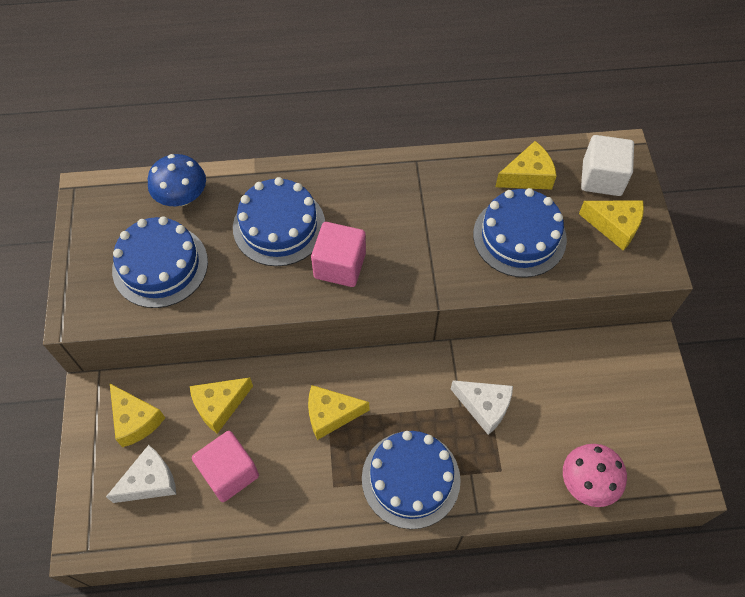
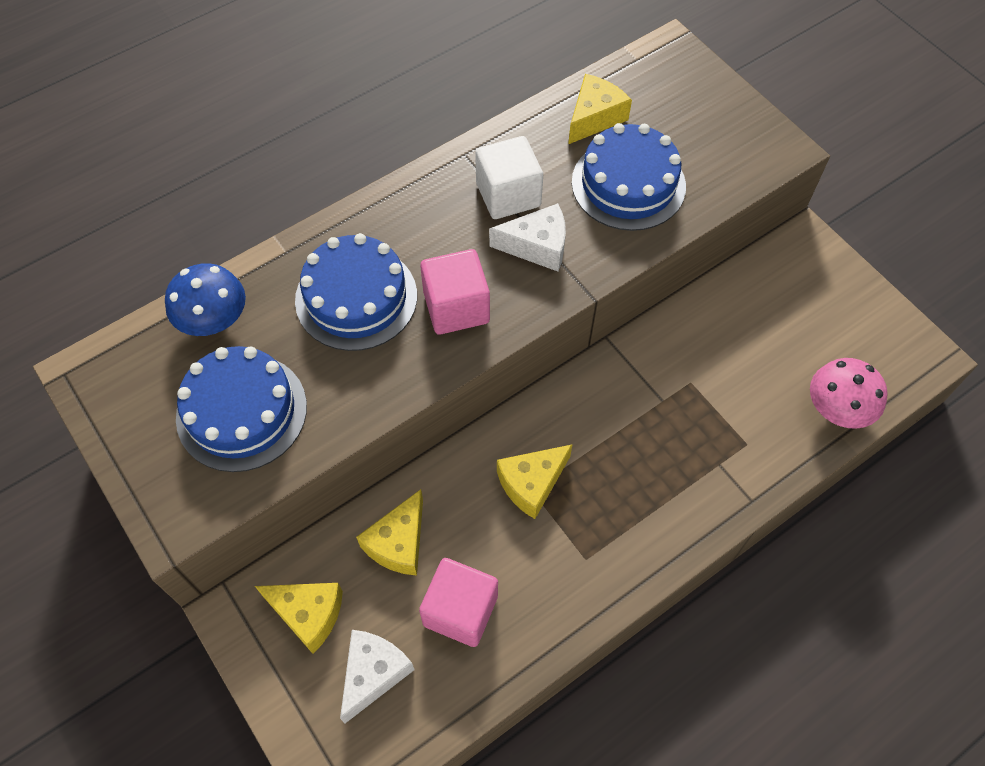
camera: 30 degrees left, 0 degrees up
blue cake [362,431,461,529] -> none
white cheese [451,380,513,435] -> white cheese moved to [489,203,566,272]
yellow cheese [579,200,644,251] -> none
white cube [581,135,634,196] -> white cube moved to [475,136,543,219]

